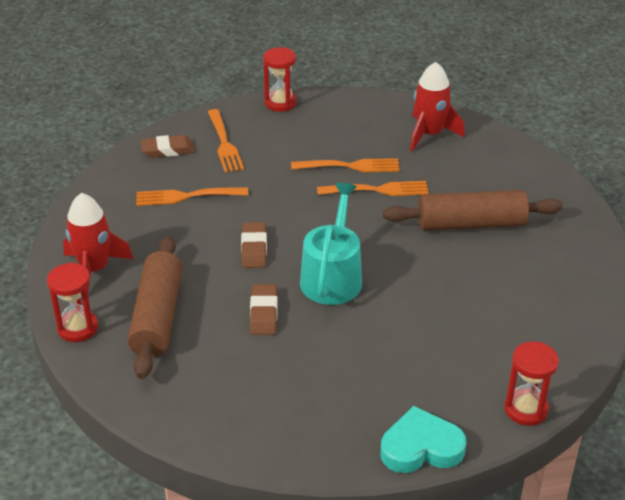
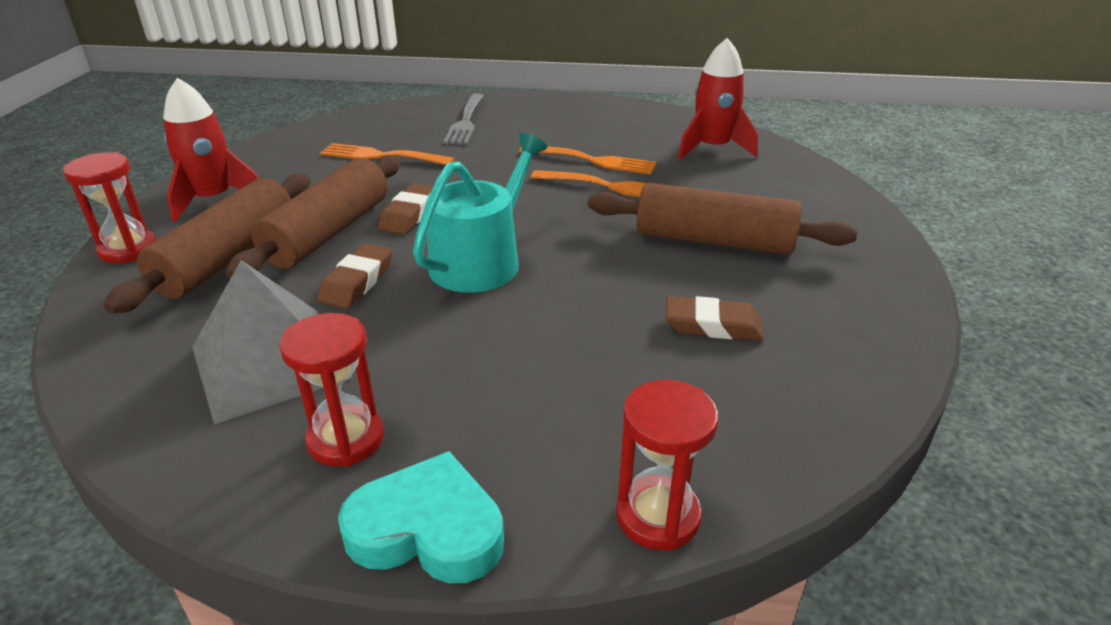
camera: 20 degrees right, 5 degrees down
brown eraser [141,135,195,158] -> brown eraser moved to [666,296,763,341]
orange fork [208,109,244,173] -> grey fork [443,94,483,145]
red hourglass [263,47,296,112] -> red hourglass moved to [279,313,384,467]
none -> grey pyramid [192,260,353,424]
none -> brown rolling pin [226,155,400,279]

